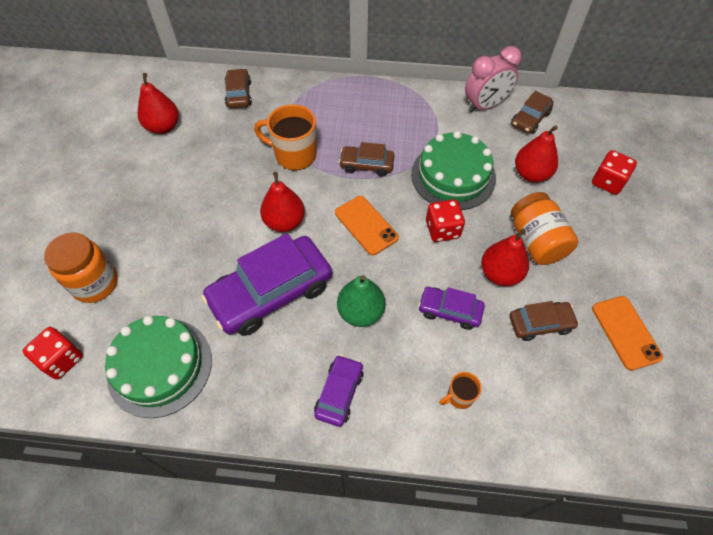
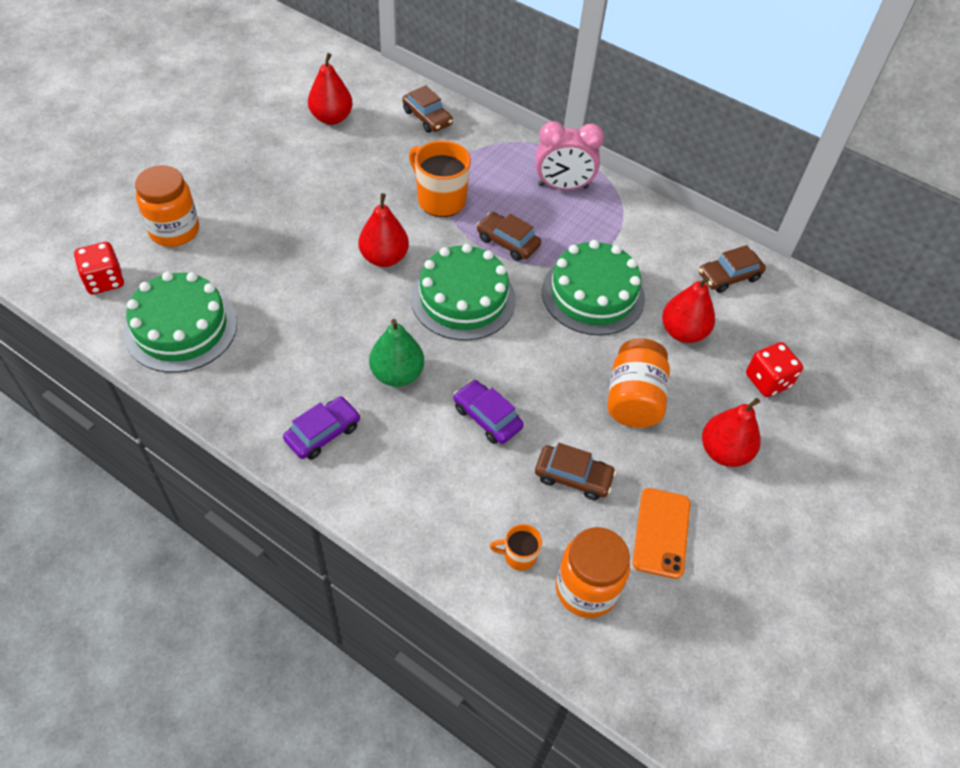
camera: 25 degrees right, 5 degrees down
purple car [201,233,332,336] -> none
brown car [225,68,252,108] -> brown car turned 120 degrees clockwise [402,85,453,133]
orange phone [335,196,399,255] -> green cake [411,244,516,341]
red dice [426,199,465,242] -> none
orange mug [439,372,482,409] -> orange mug moved to [490,524,542,571]
pink clock [465,46,522,113] -> pink clock moved to [536,121,604,190]
red pear [481,228,529,286] -> red pear moved to [702,398,761,467]
none -> orange jar [556,527,630,618]

